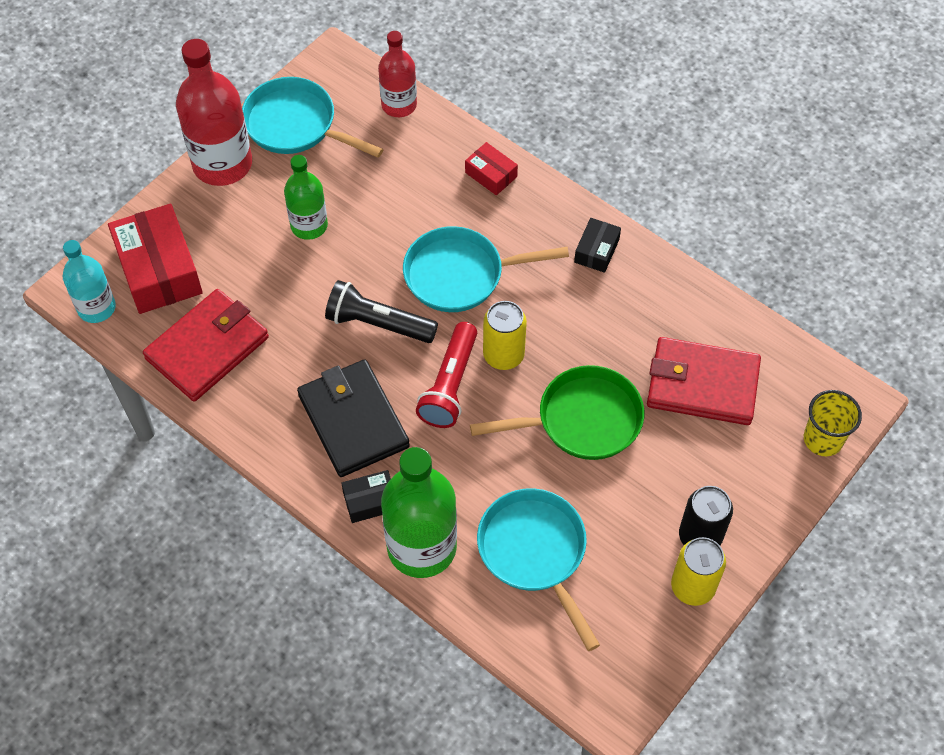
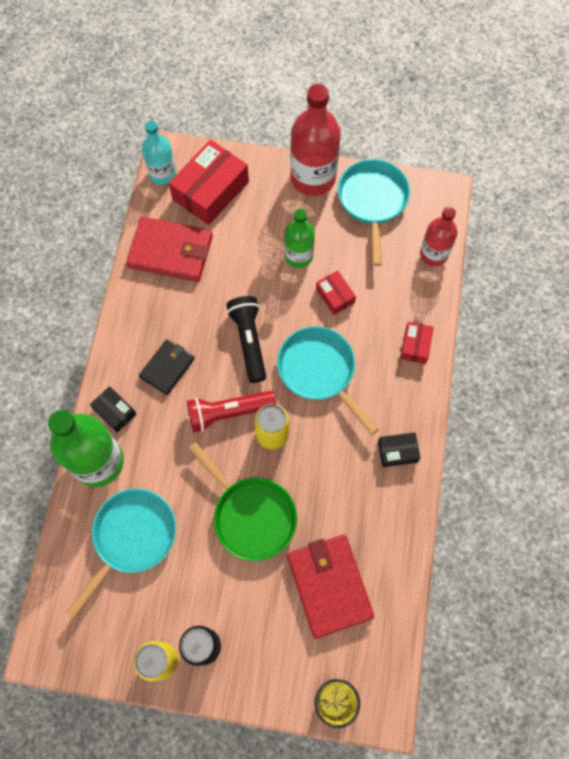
camera: 60 degrees right, 10 degrees up
black wallet [297,359,410,477] -> black wallet [139,339,195,395], size x0.60
none -> red box [316,270,356,315]

